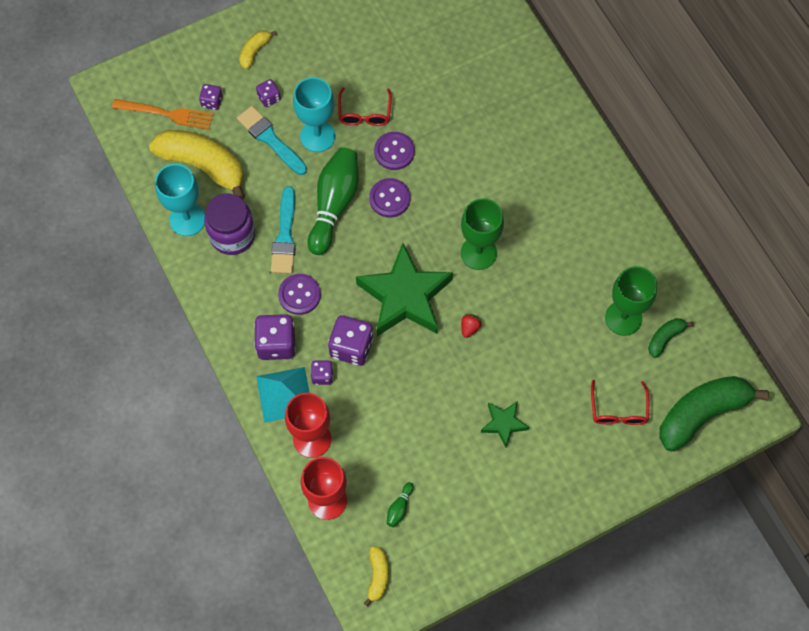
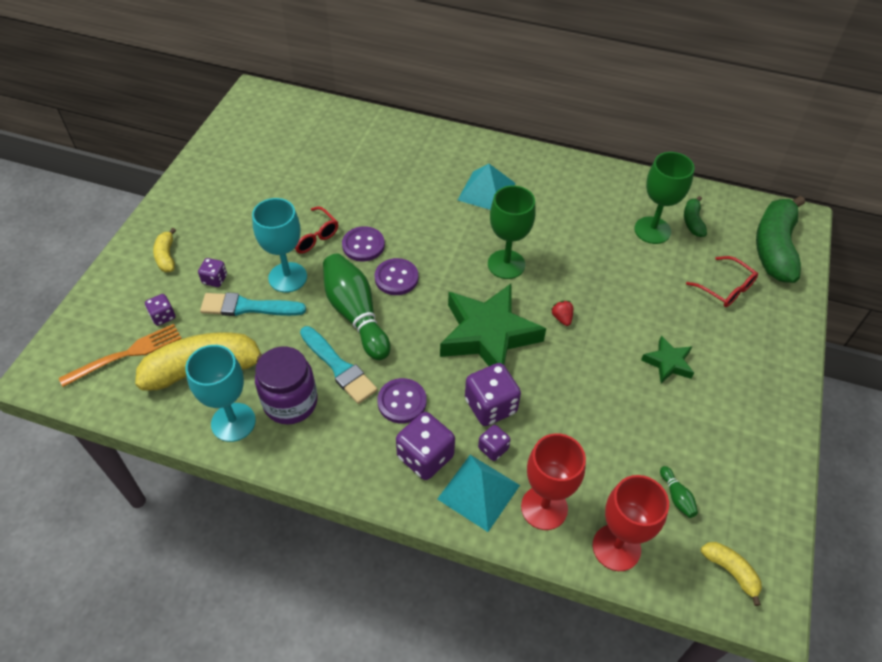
camera: 45 degrees left, 15 degrees down
none -> turquoise pyramid [458,164,515,210]

